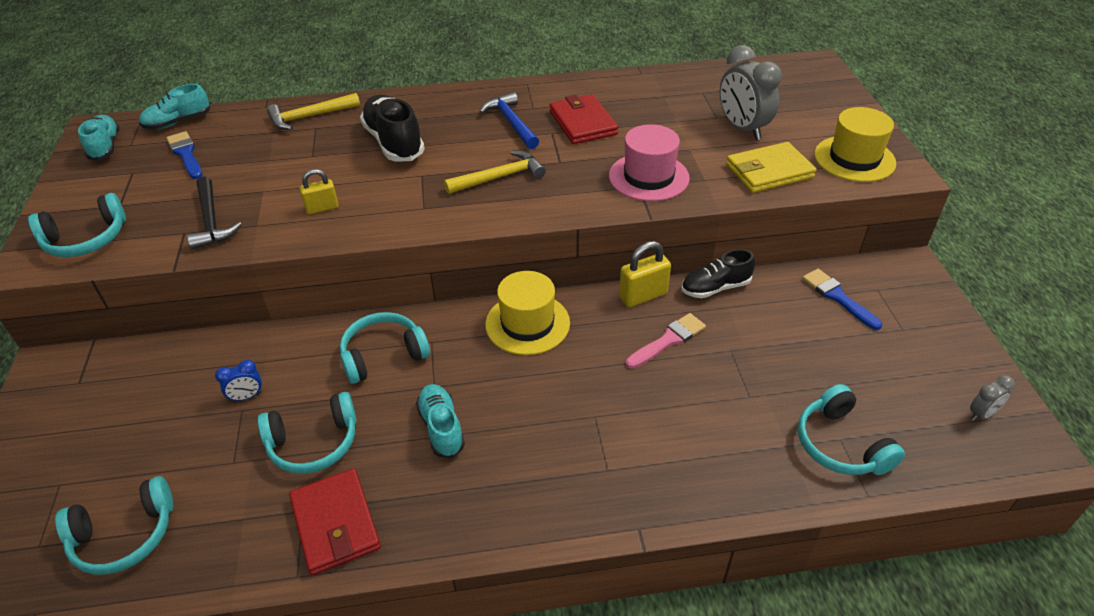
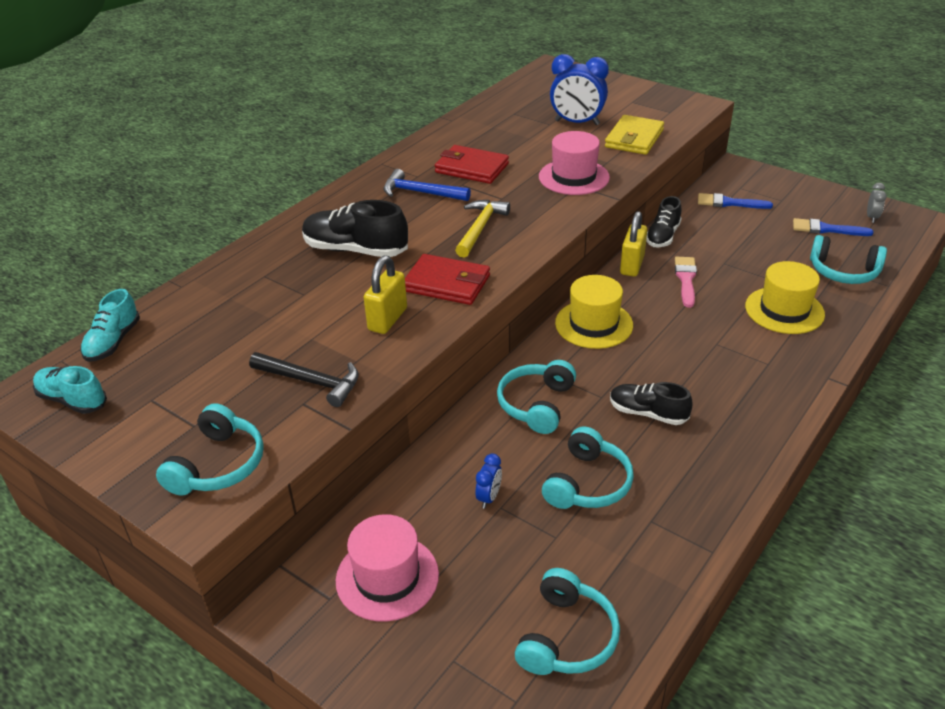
camera: 45 degrees left, 5 degrees down
blue brush [166,131,202,179] -> blue brush moved to [793,218,873,236]
yellow hammer [267,93,360,130] -> none
red wallet [289,468,381,575] -> red wallet moved to [405,254,490,305]
yellow padlock [300,169,339,214] -> yellow padlock [364,256,407,334], size x1.51
turquoise shoe [416,384,465,458] -> black shoe [610,382,692,425]
grey clock [720,45,782,140] -> blue clock [550,54,609,125]
yellow hat [814,107,897,182] -> yellow hat moved to [745,261,825,334]
none -> pink hat [336,514,439,622]

